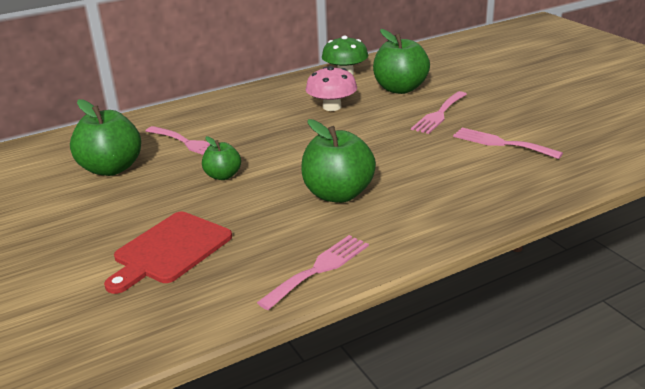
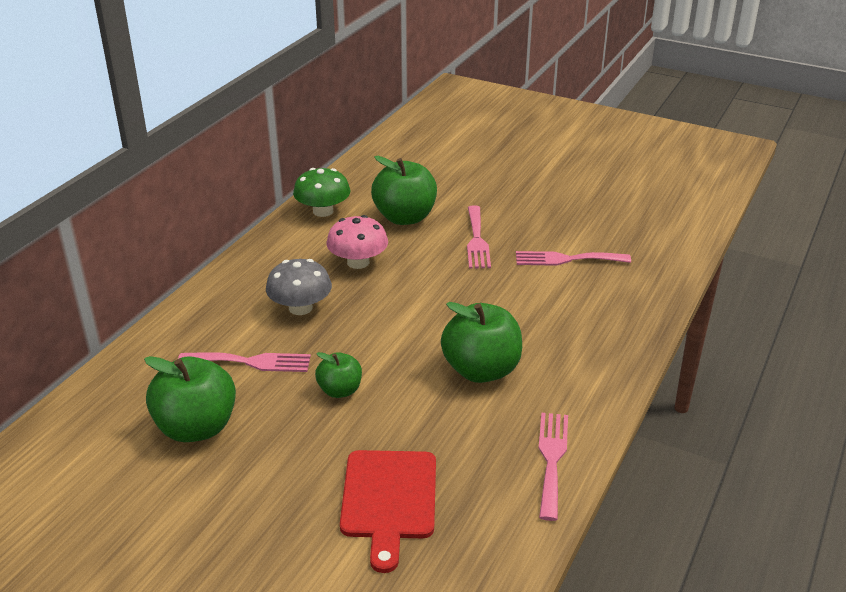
camera: 35 degrees left, 5 degrees up
none -> grey mushroom [266,259,332,315]

